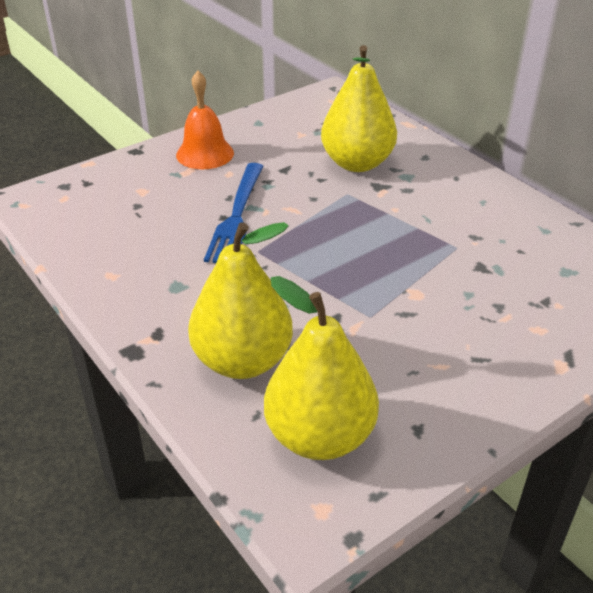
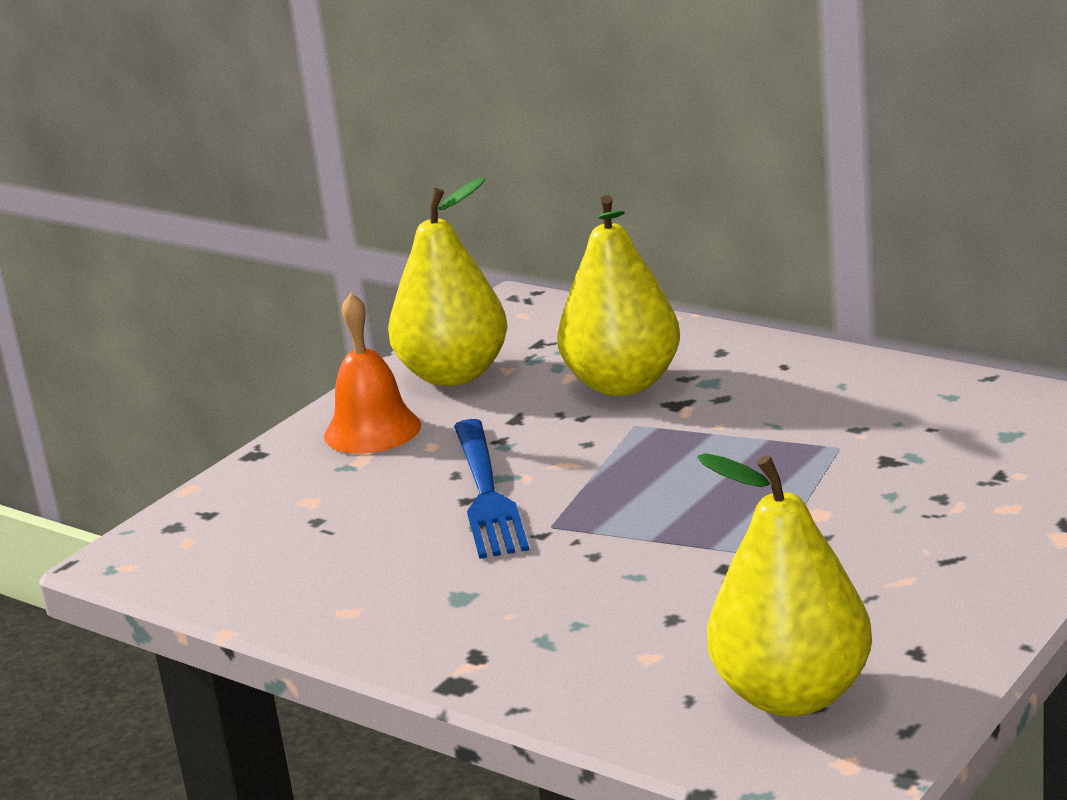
camera: 15 degrees left, 15 degrees down
yellow pear [188,222,293,379] -> yellow pear moved to [388,178,508,386]

